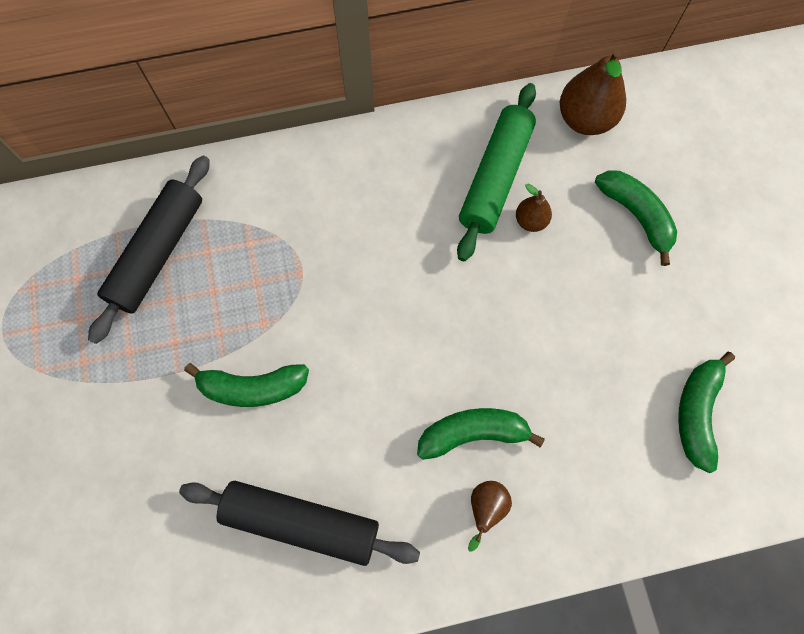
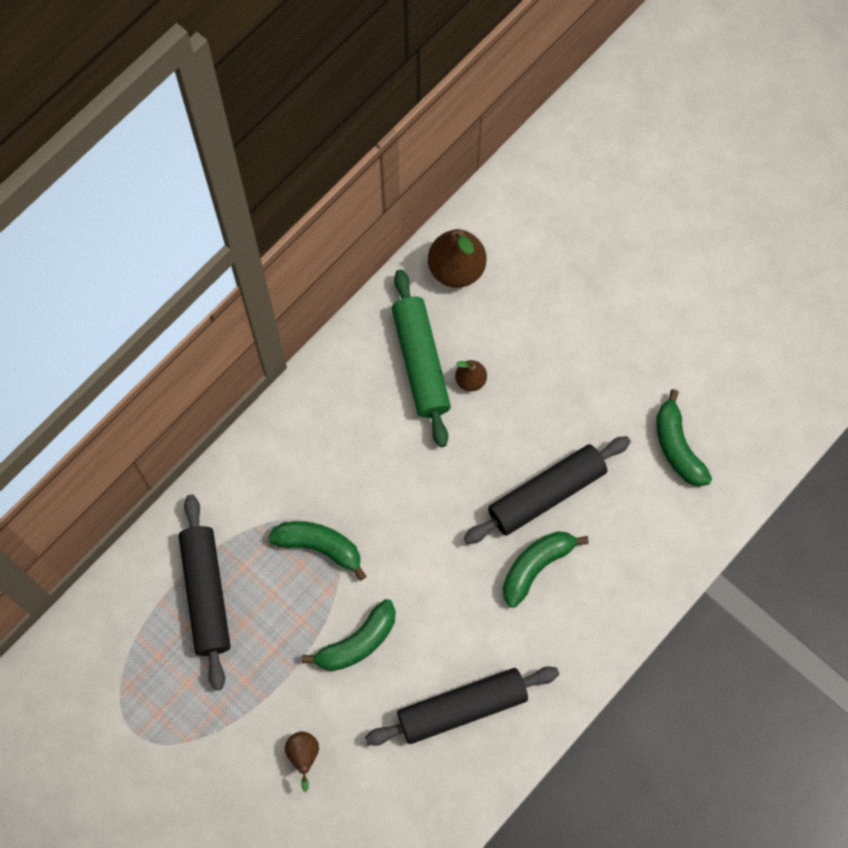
camera: 35 degrees left, 0 degrees up
brown pear [468,481,512,552] -> brown pear moved to [285,731,319,792]
green banana [595,170,677,266] -> green banana moved to [268,521,367,581]
none -> black rolling pin [464,436,631,544]

